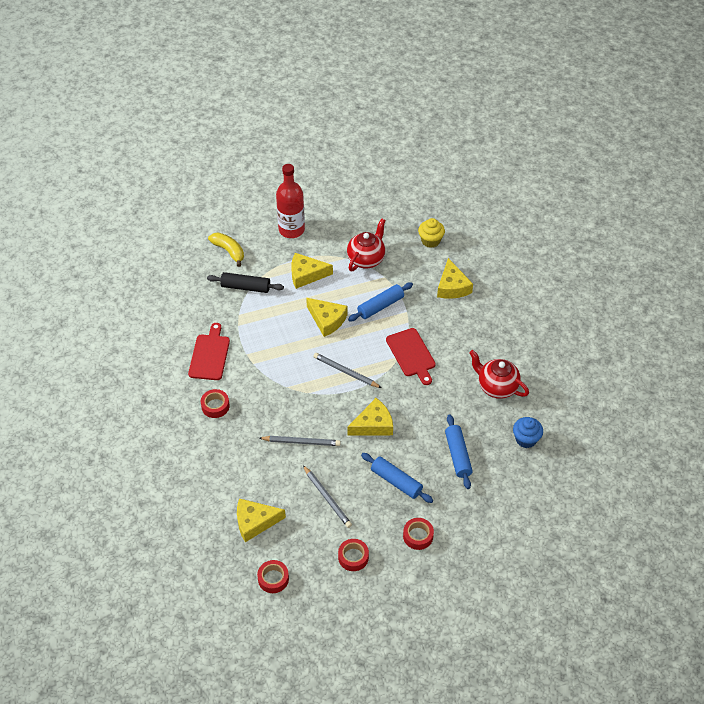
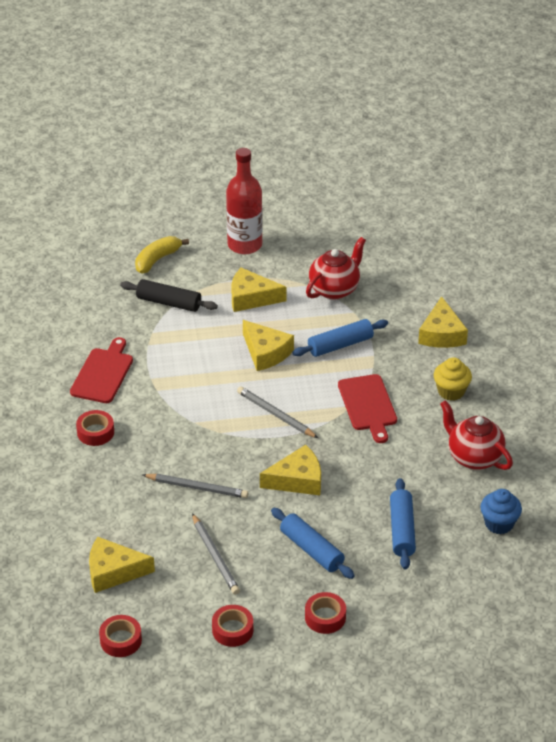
camera: 10 degrees right, 10 degrees down
yellow banana [208,232,244,267] -> yellow banana turned 105 degrees counterclockwise [135,236,189,274]
yellow cupcake [418,218,445,248] -> yellow cupcake moved to [434,357,472,401]

